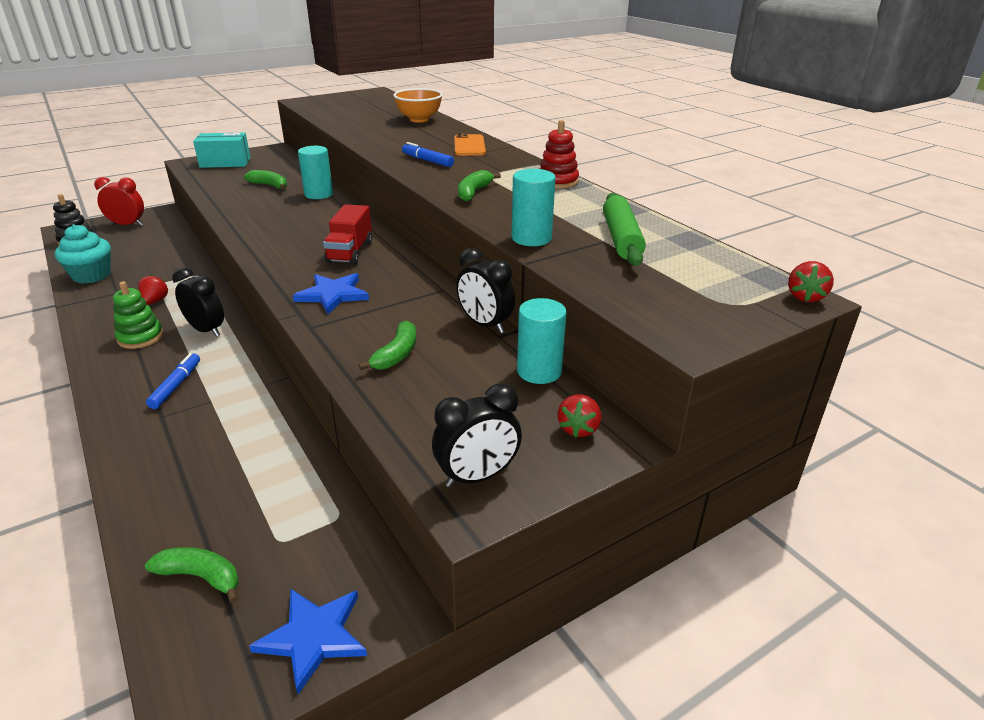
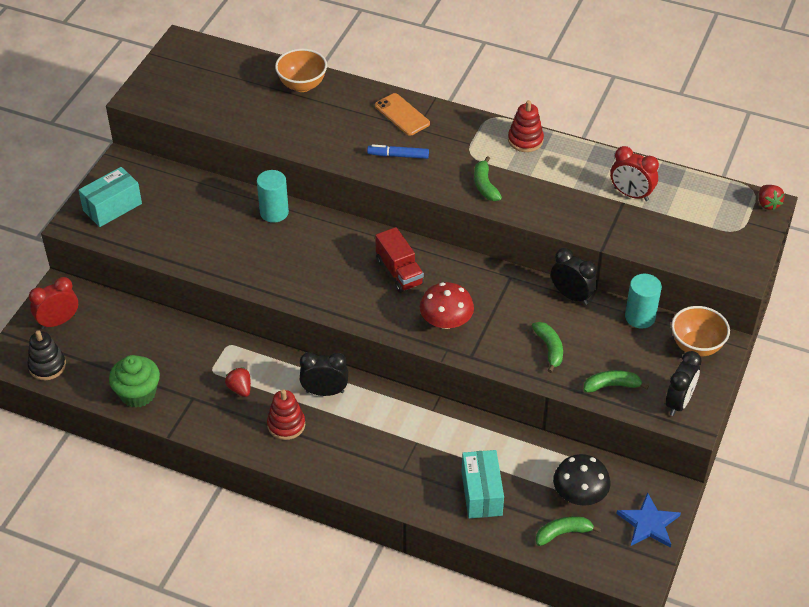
camera: 35 degrees left, 15 degrees up
turquoise cupcake [55,224,111,284] -> green cupcake [109,355,160,408]
green stacking toy [113,281,163,349] -> red stacking toy [267,389,305,440]
blue marker [146,353,200,409] -> none
green banana [244,170,287,189] -> green banana moved to [584,370,649,393]
blue star [293,273,369,314] -> red mushroom [420,282,474,329]
black clock [456,248,515,333] -> black clock turned 150 degrees counterclockwise [551,248,597,305]
turquoise cylinder [511,169,555,246] -> none
red strawberry [557,394,601,438] -> orange bowl [671,306,730,356]
green rolling pin [603,193,646,266] -> red clock [610,146,659,201]
none -> turquoise box [461,450,504,518]
none -> black mushroom [553,454,611,506]

